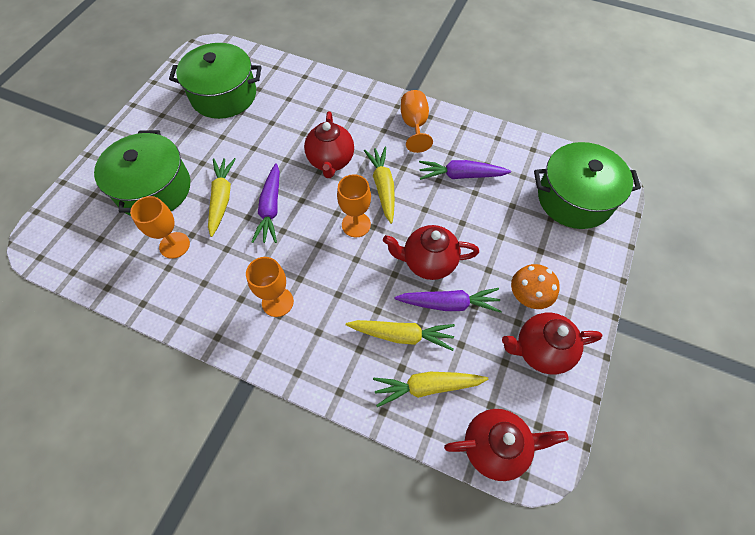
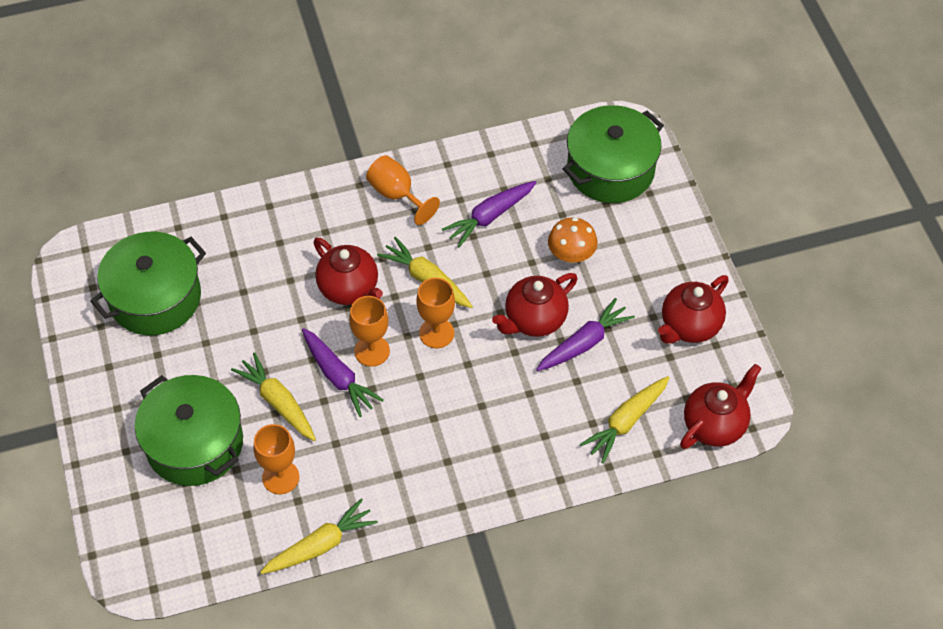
camera: 40 degrees left, 5 degrees down
orange goblet [246,257,294,317] -> orange goblet moved to [349,296,390,367]
yellow carrot [346,320,455,351] -> yellow carrot moved to [260,498,378,574]
orange mushroom [511,264,560,309] -> orange mushroom moved to [548,217,598,263]

